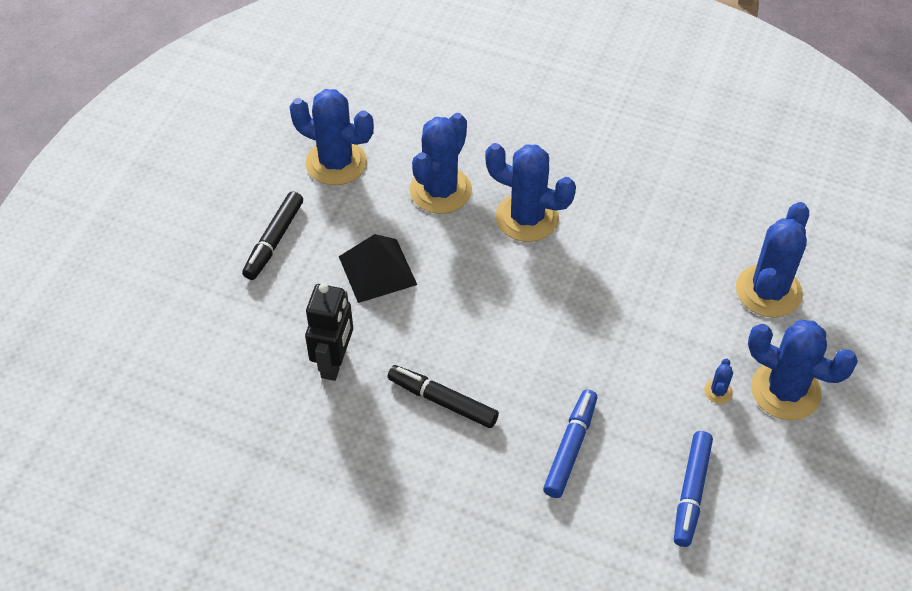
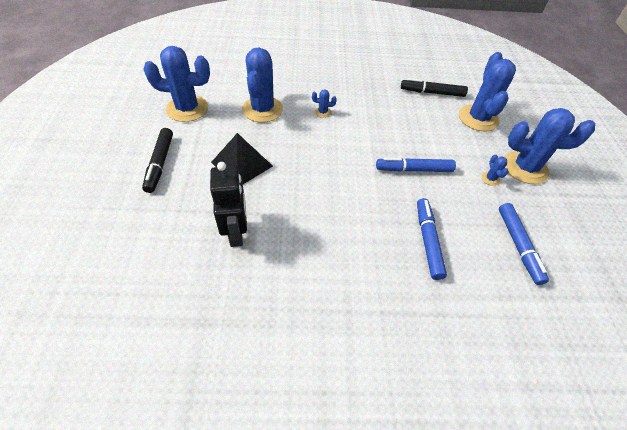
camera: 25 degrees left, 0 degrees up
black marker [388,365,499,428] -> black marker moved to [401,78,468,97]
blue cactus [485,143,576,242] -> blue cactus [312,89,337,118], size x0.41
none -> blue marker [376,157,456,172]

